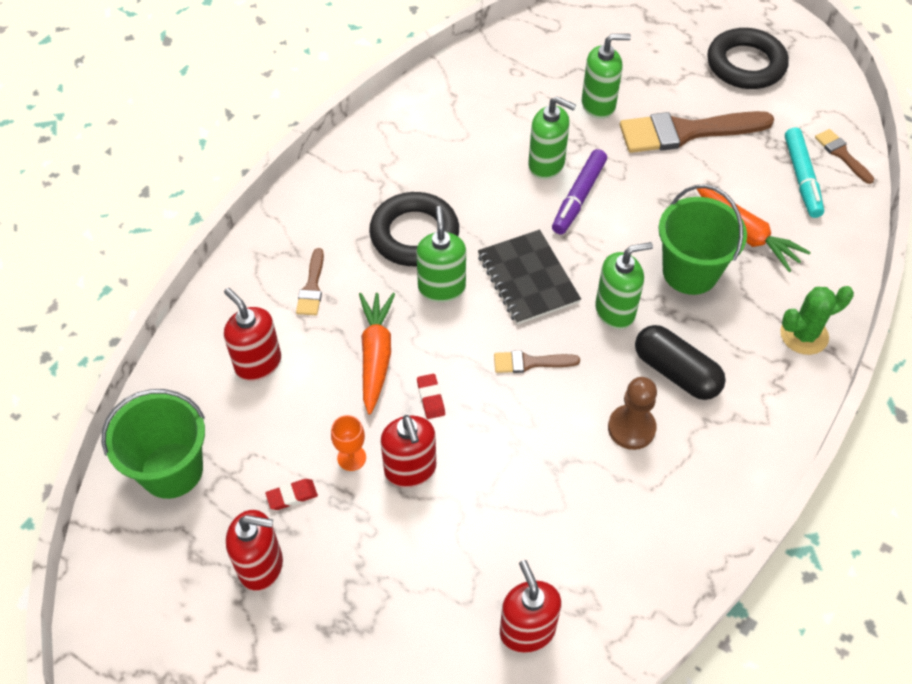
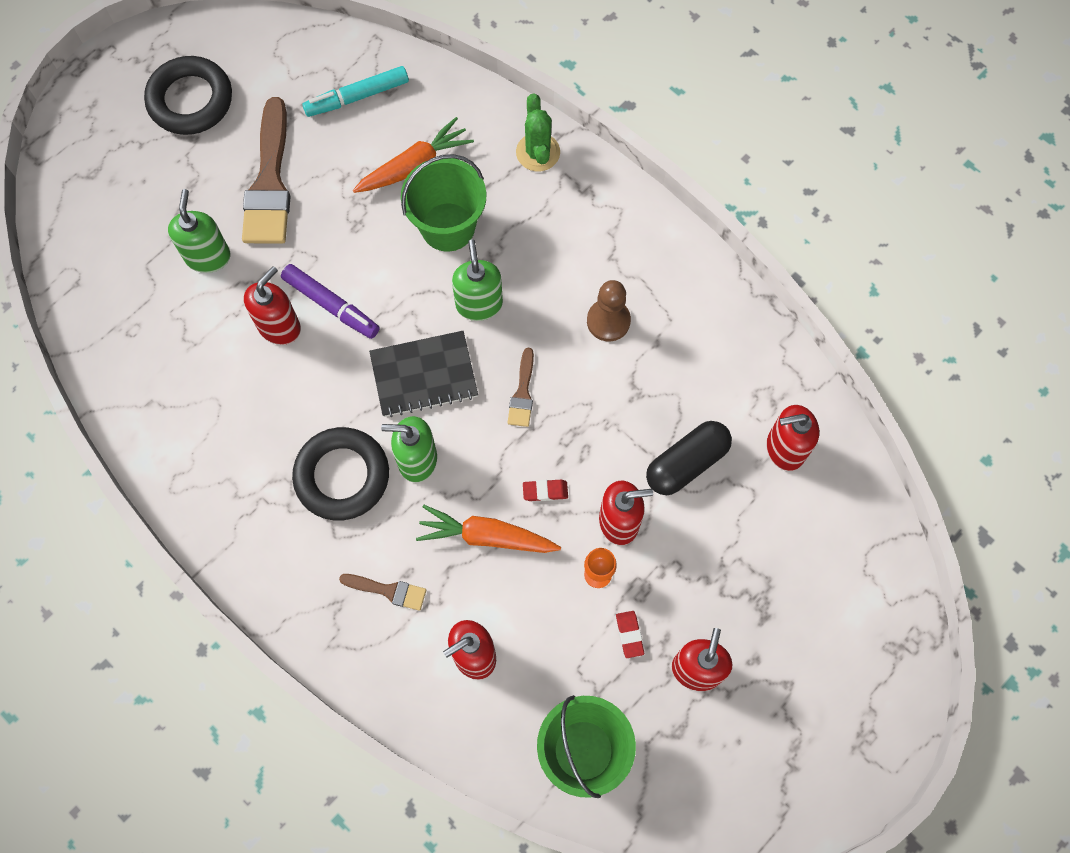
camera: 80 degrees left, 15 degrees up
green soap dispenser [528,96,576,179] -> red soap dispenser [244,266,301,345]
black capsule [635,325,726,400] -> black capsule moved to [646,421,732,495]
turquoise marker [785,128,824,218] -> turquoise marker turned 150 degrees clockwise [302,66,409,117]
brown brush [815,129,874,184] -> none

